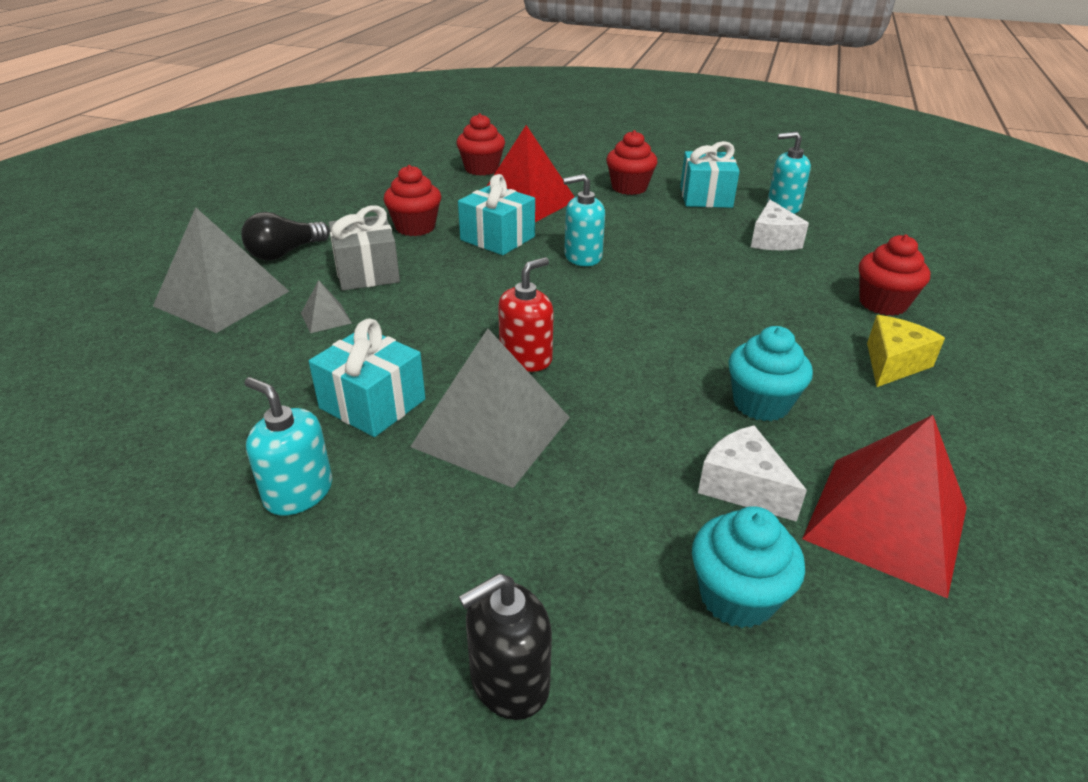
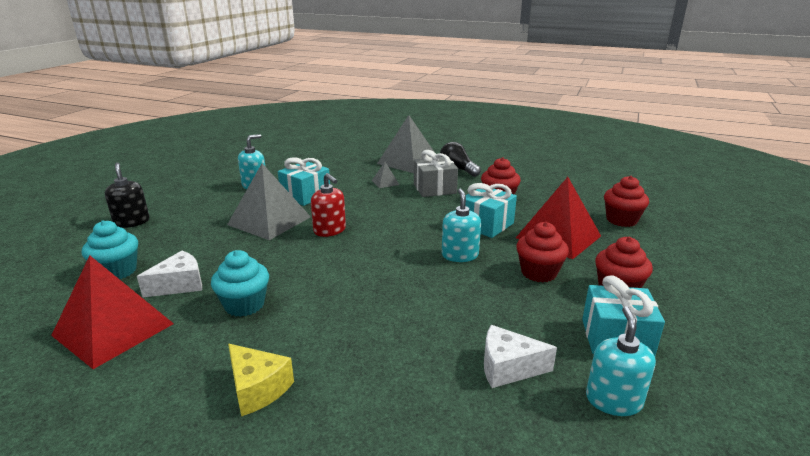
camera: 95 degrees right, 10 degrees down
red cupcake [859,235,930,316] -> red cupcake moved to [516,222,569,282]

